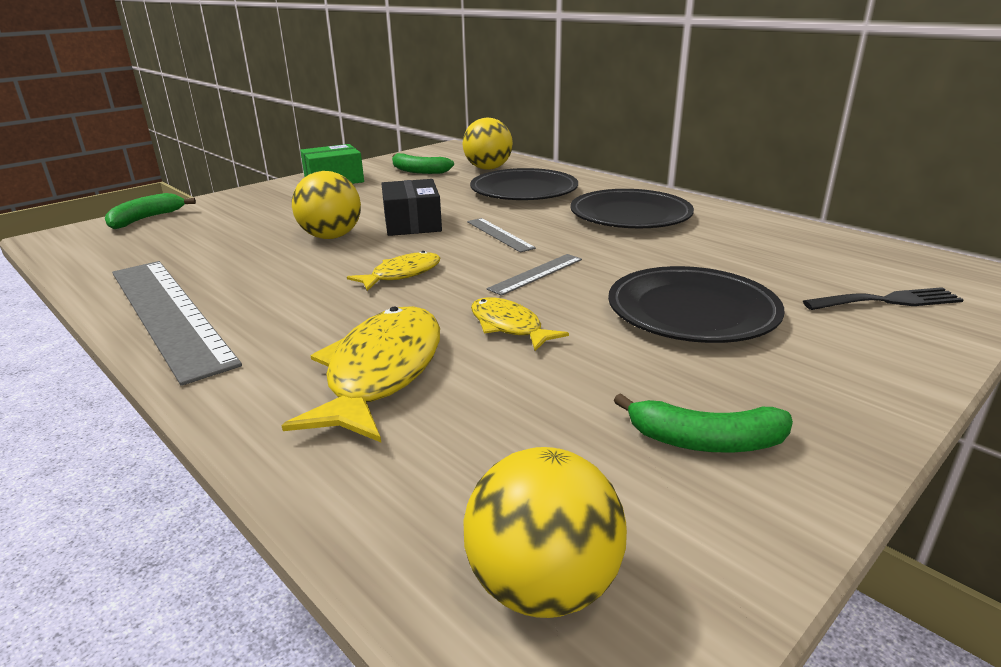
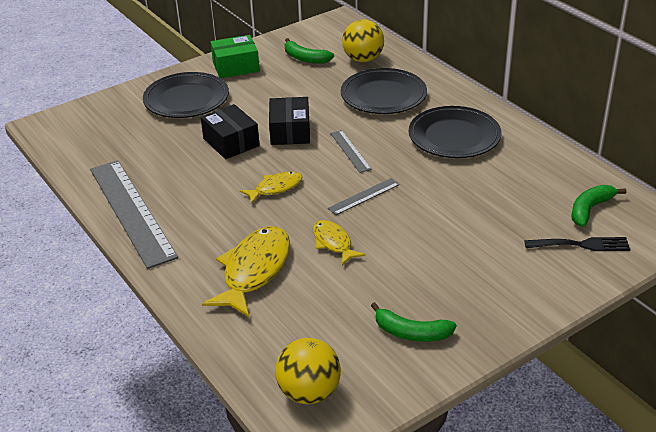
camera: 10 degrees right, 10 degrees up
green banana [105,193,196,229] -> green banana moved to [572,185,626,227]
yellow ball [292,171,361,239] -> black box [201,104,260,159]
black plate [608,266,784,343] -> black plate moved to [143,72,229,118]

